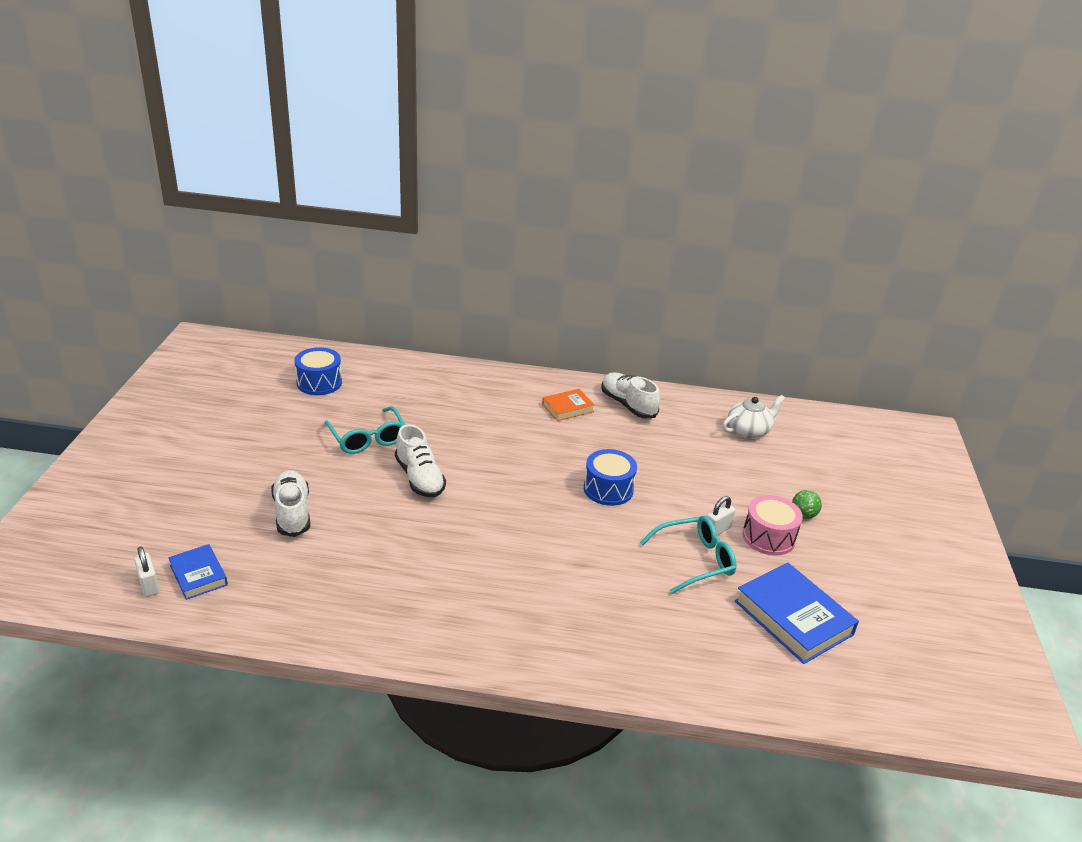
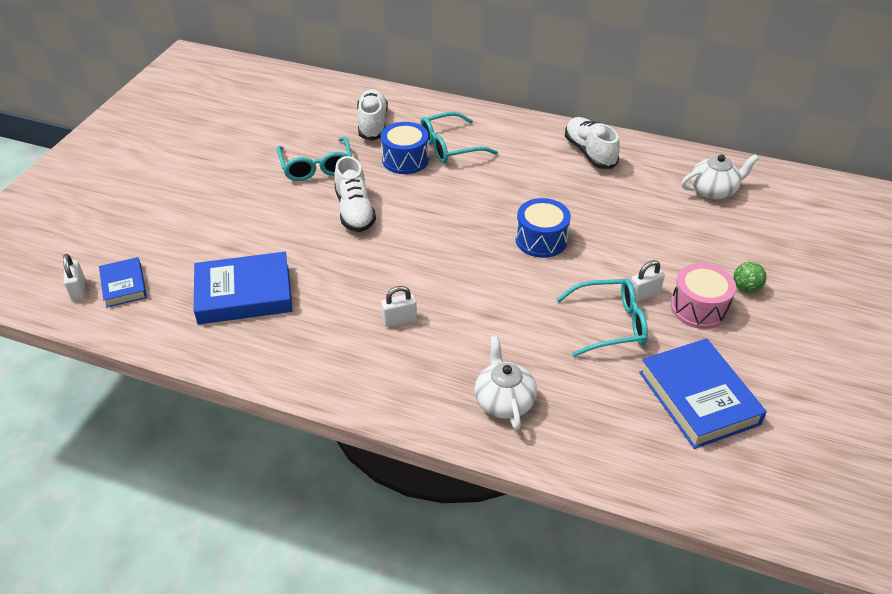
camera: 15 degrees right, 10 degrees up
white shoe [271,470,310,537] -> white shoe moved to [357,89,388,141]
blue drum [294,347,342,395] -> blue drum moved to [381,122,429,174]
orange book [542,389,595,421] -> none
none -> blue book [194,252,292,325]
none -> white padlock [381,286,417,327]
none -> turquoise glasses [420,112,498,163]
none -> white teapot [474,336,537,430]

